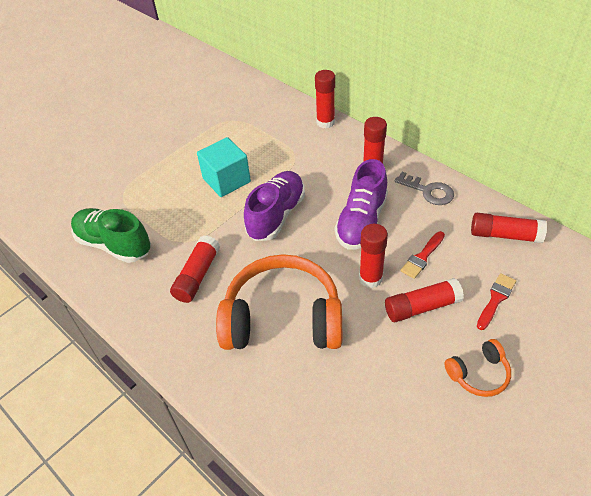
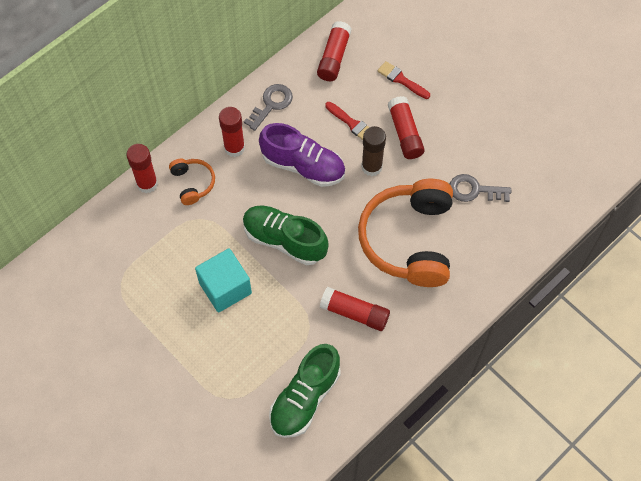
camera: 90 degrees left, 15 degrees up
purple shoe [244,171,305,241] -> green shoe [243,205,329,265]
red glue stick [359,224,388,288] -> brown glue stick [361,126,386,176]
orange headphones [444,339,511,397] -> orange headphones moved to [169,159,215,205]
none -> grey key [450,174,511,202]

